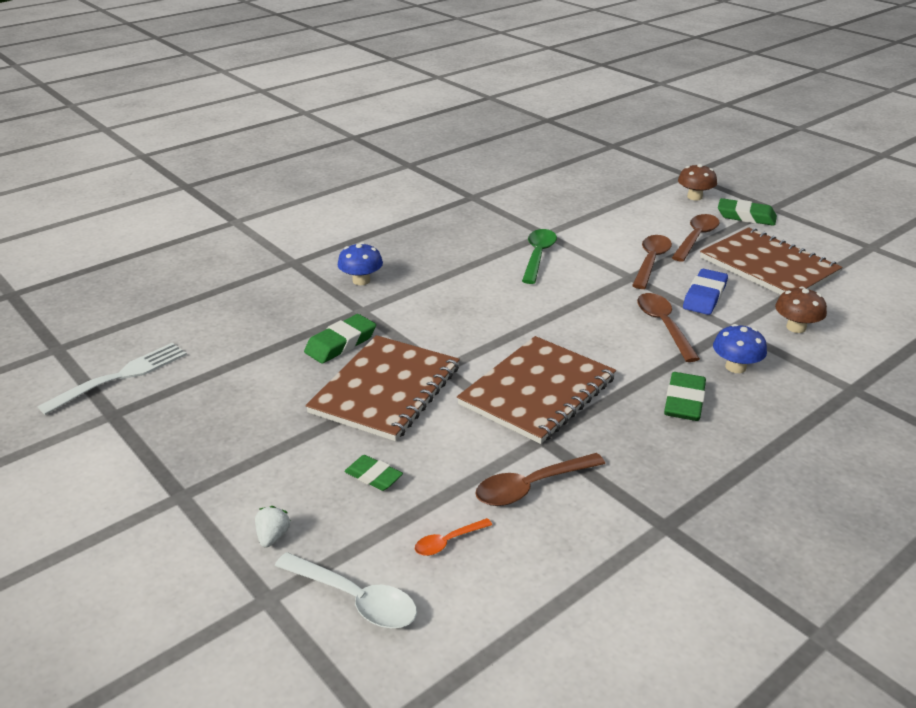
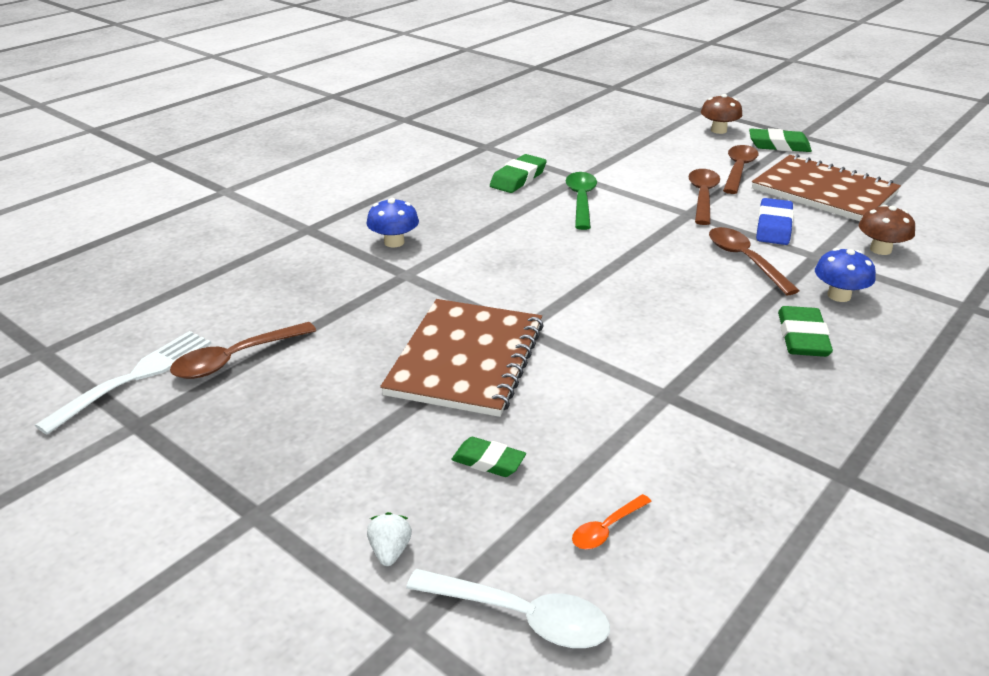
camera: 10 degrees left, 0 degrees up
green eraser [304,314,376,364] -> green eraser moved to [490,154,547,193]
brown notebook [457,336,616,444] -> none
brown spoon [475,453,605,506] -> brown spoon moved to [170,322,316,379]

